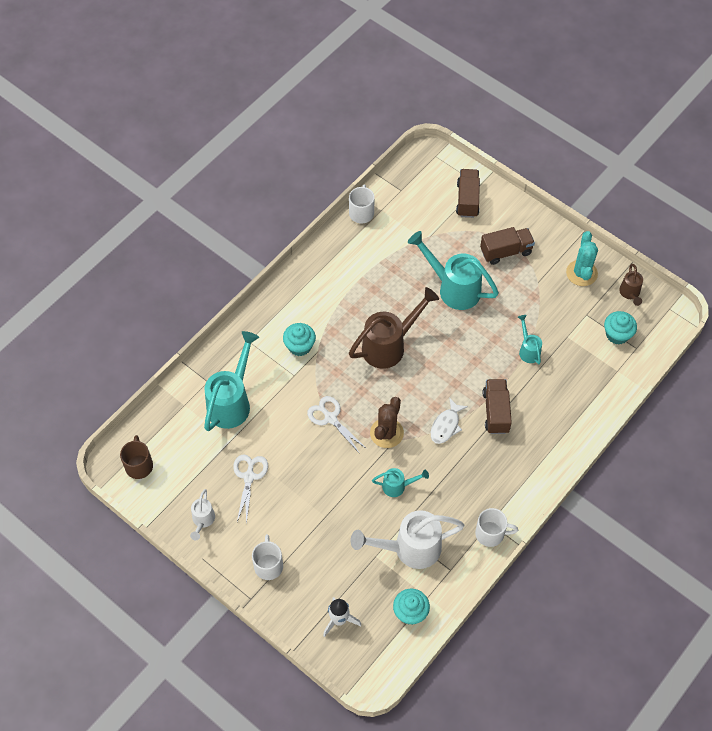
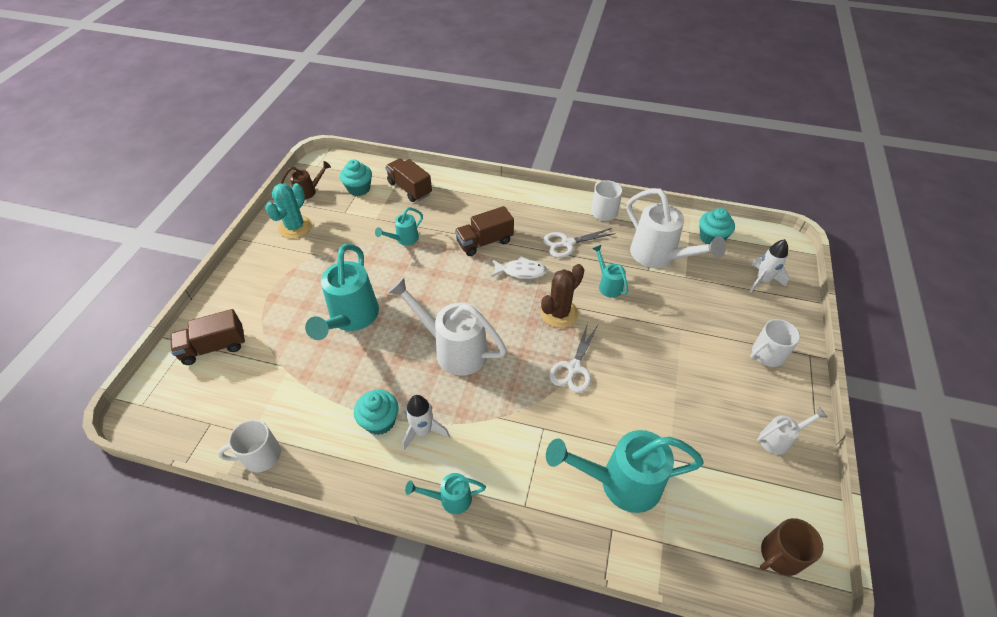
camera: 115 degrees left, 10 degrees down
white scissors [233,455,268,525] -> white scissors moved to [543,228,616,258]
turquoise cupcake [283,323,316,356] -> turquoise cupcake moved to [354,390,399,435]
brown watering can [349,287,439,369] -> white watering can [388,277,507,376]
brown cactus [370,397,404,448] -> brown cactus turned 45 degrees counterclockwise [541,264,584,328]
brown truck [480,227,535,265] -> brown truck moved to [385,158,432,202]
turquoise cactus [566,231,598,286] -> turquoise cactus turned 45 degrees counterclockwise [265,183,312,239]
none -> white rocket [402,395,450,451]
none -> turquoise watering can [405,473,486,514]

